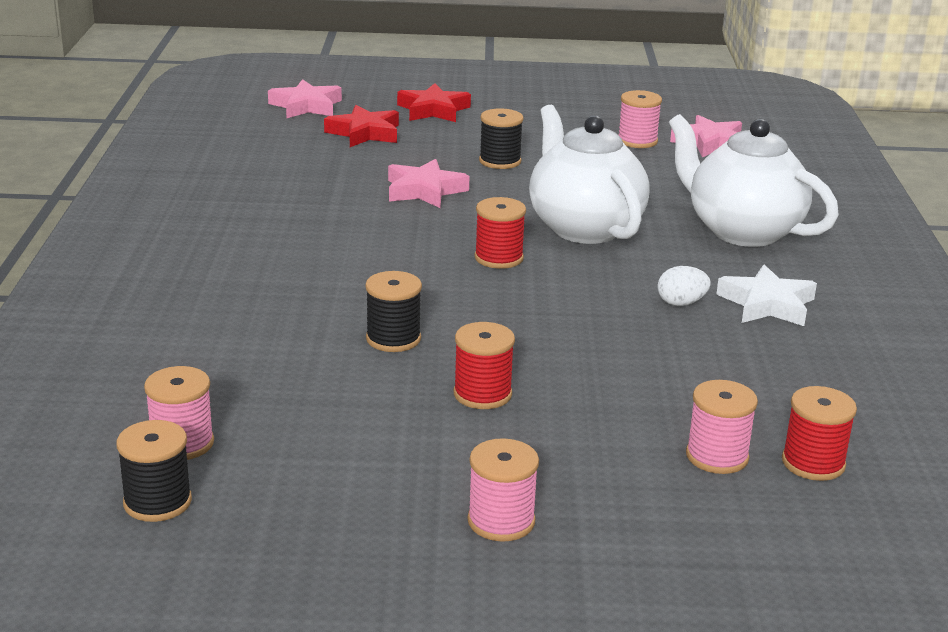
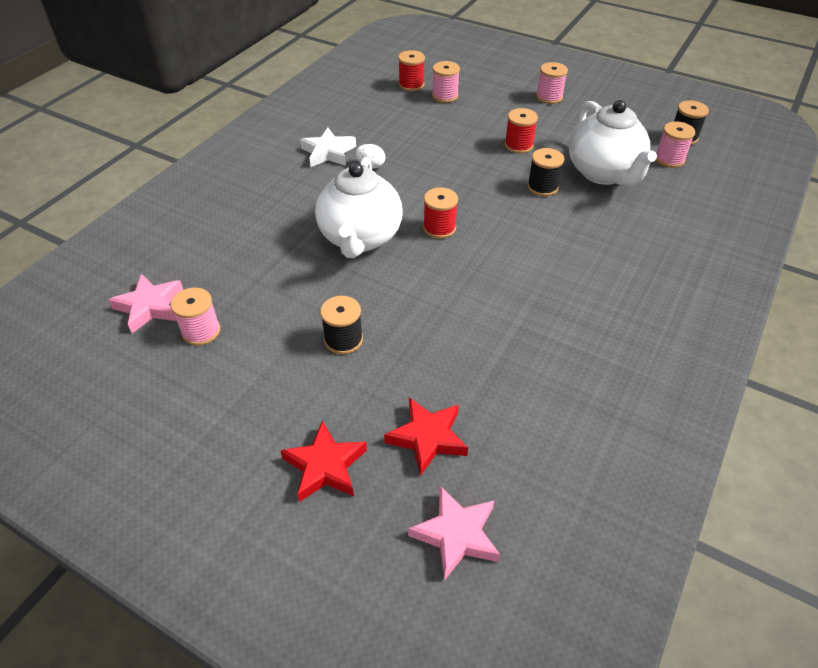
camera: 150 degrees left, 20 degrees up
pink star [388,159,470,208] -> none
white teapot [669,114,839,247] -> white teapot moved to [569,100,657,186]

